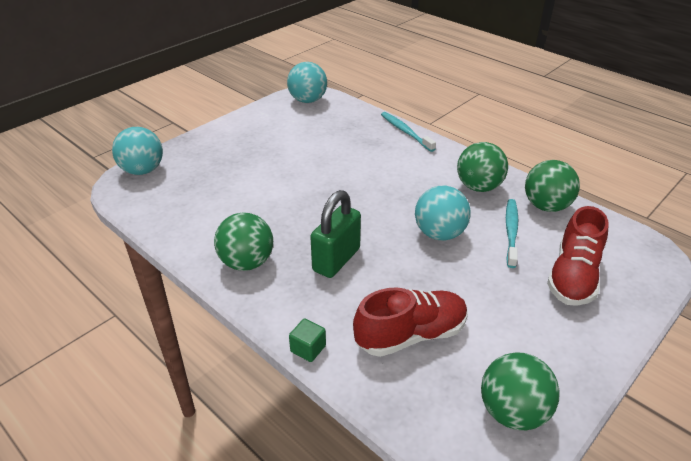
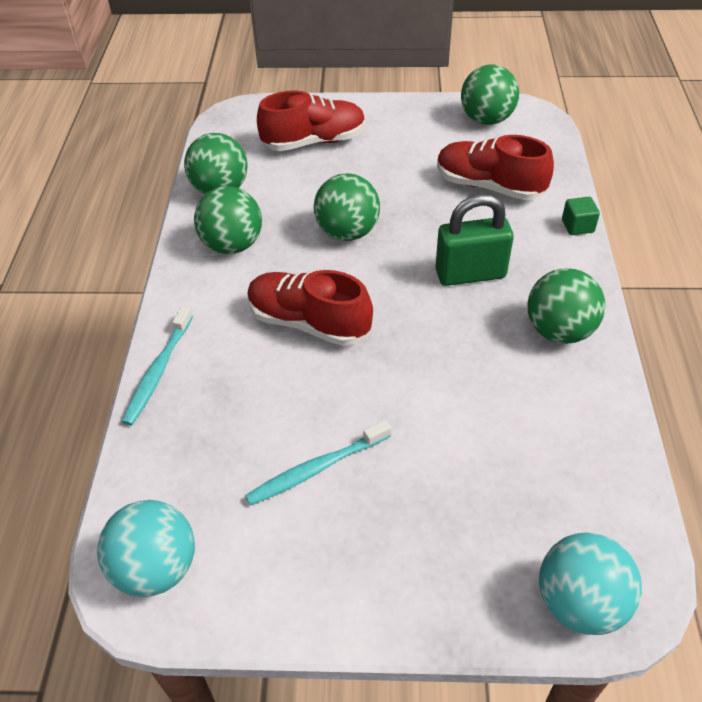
camera: 130 degrees left, 10 degrees up
turquoise ball [415,186,471,241] -> green ball [314,173,380,241]
turquoise toothbrush [506,199,518,268] -> turquoise toothbrush moved to [245,420,391,505]
none -> red shoe [247,270,373,346]

